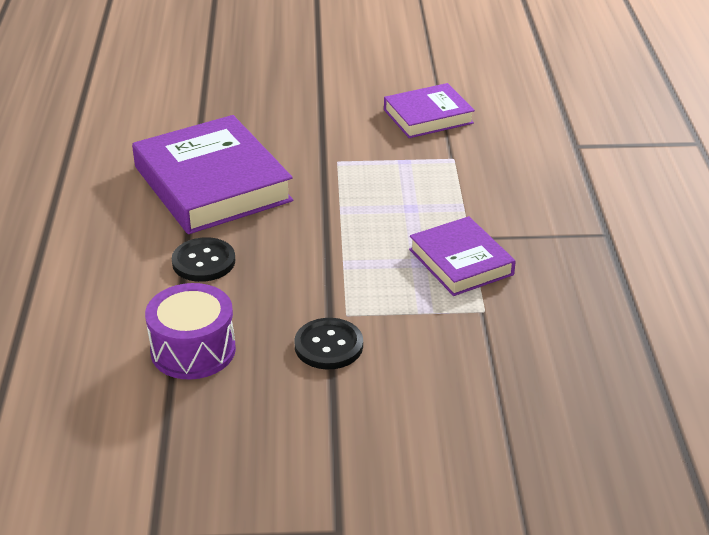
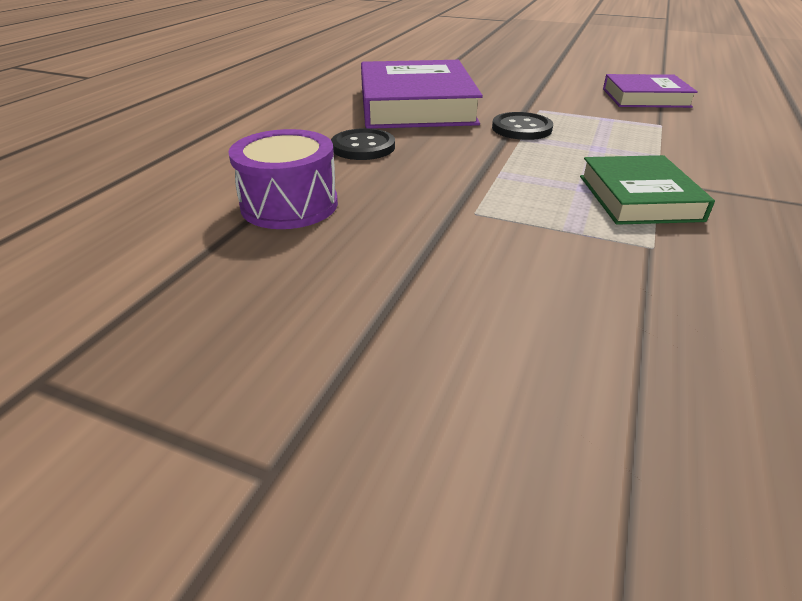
camera: 25 degrees right, 0 degrees up
black button [294,318,363,369] -> black button moved to [492,112,553,140]
purple book [409,216,516,296] -> green book [580,155,715,225]

